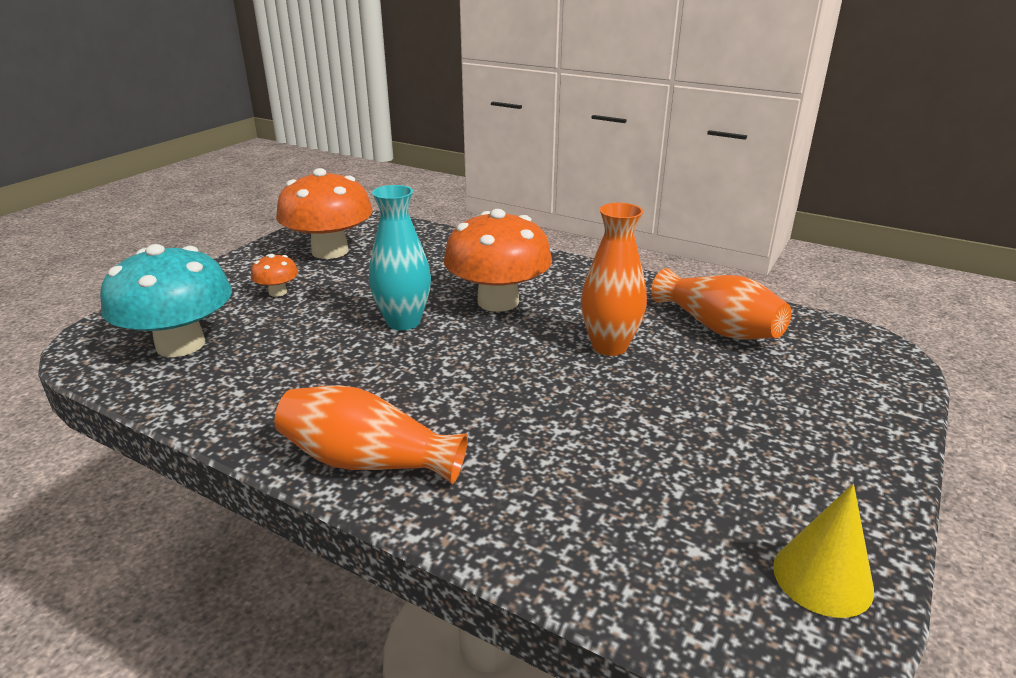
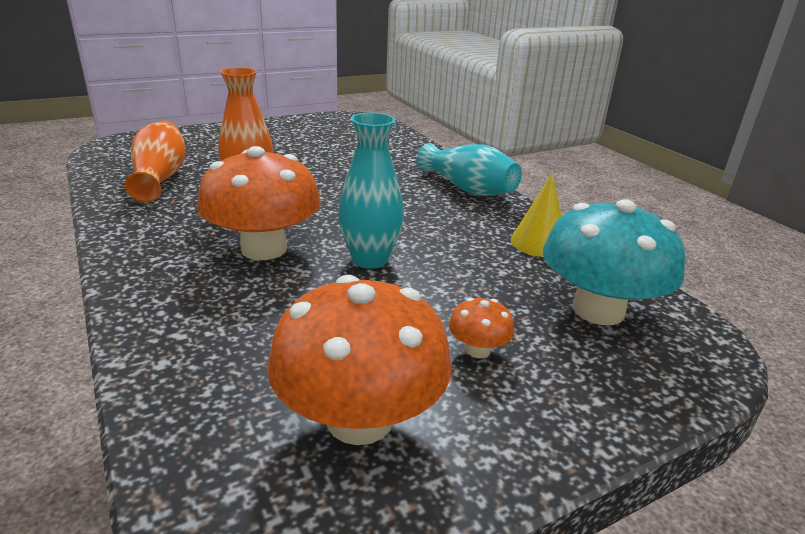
camera: 150 degrees left, 0 degrees up
orange vase [274,385,468,484] -> turquoise vase [417,143,522,196]
yellow cone [773,484,874,618] -> yellow cone moved to [511,173,562,257]

